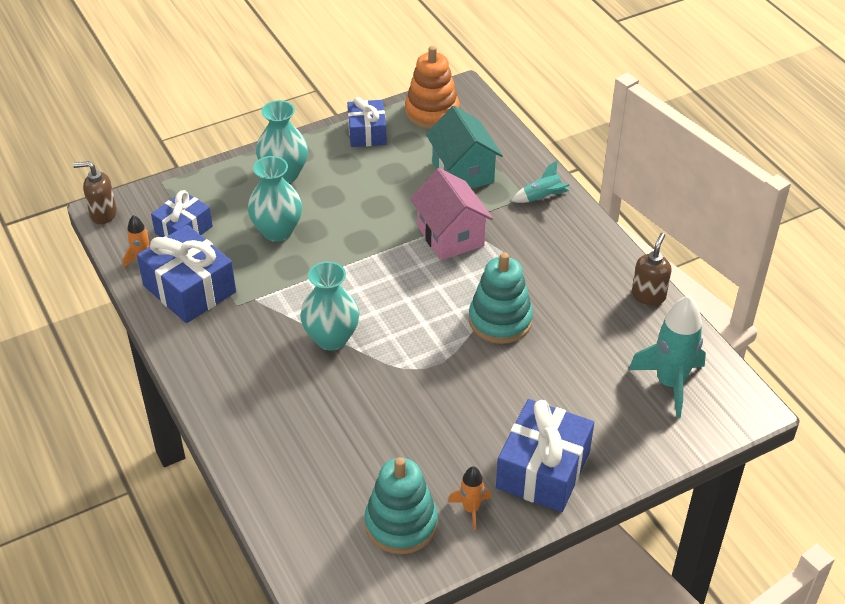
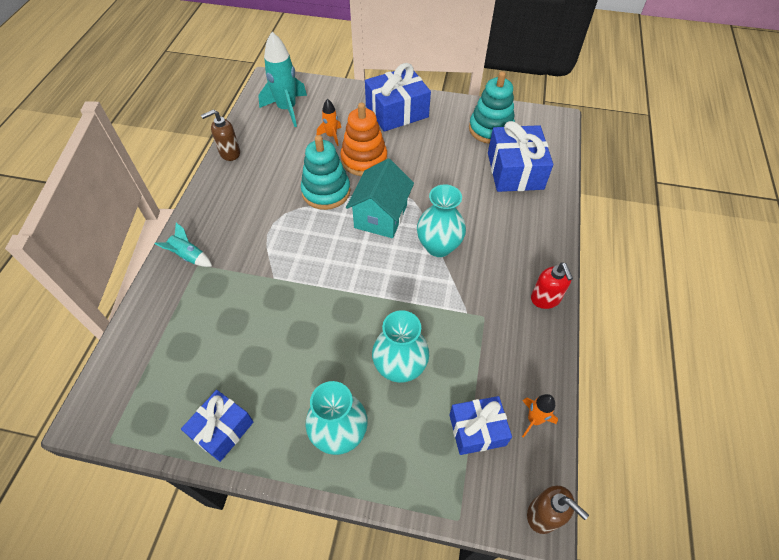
camera: 140 degrees left, 10 degrees up
blue gift [137,225,236,323] -> blue gift moved to [488,121,553,192]
orange stacking toy [405,46,460,129] -> orange stacking toy moved to [341,103,387,176]
pink house [410,168,493,260] -> none
turquoise house [426,106,503,189] -> turquoise house moved to [346,158,414,238]
orange rocket [448,466,491,530] -> orange rocket moved to [317,99,341,146]
none -> red soap dispenser [531,262,573,309]

